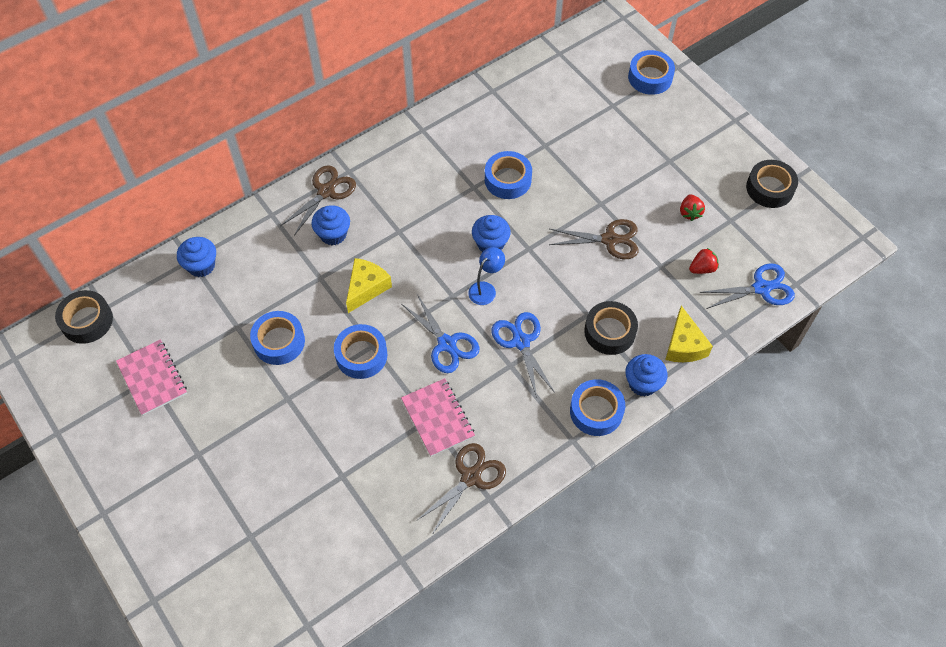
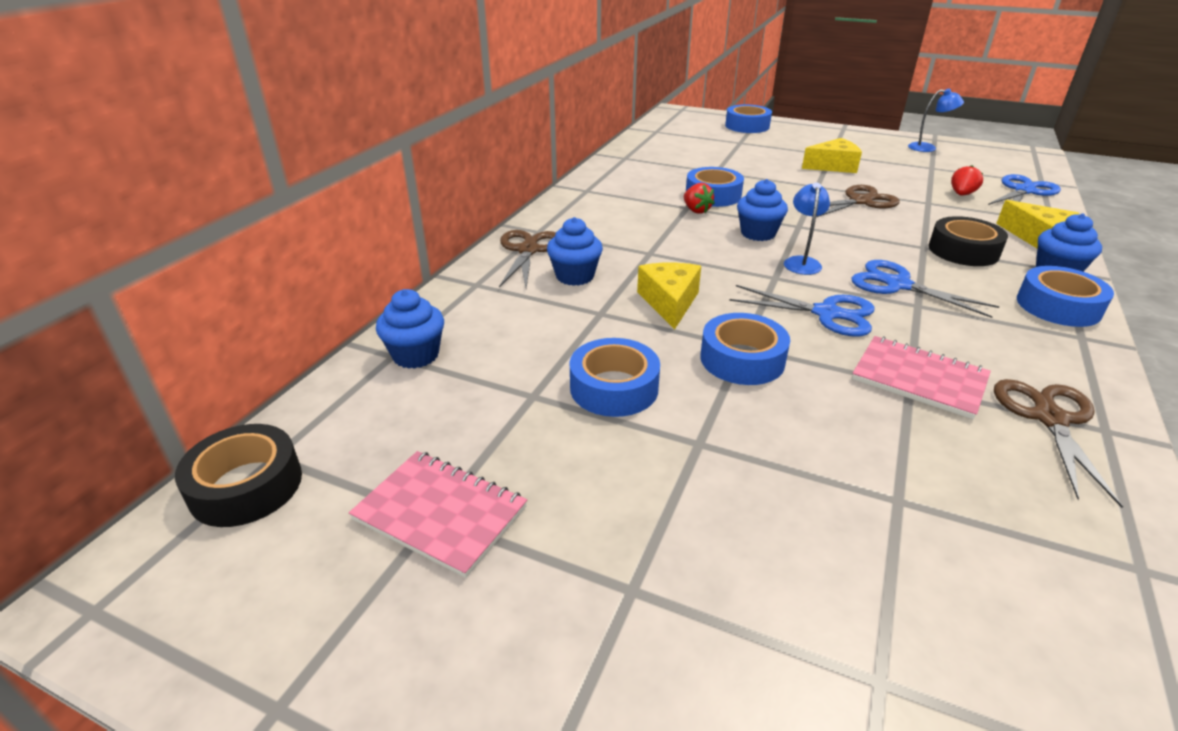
camera: 30 degrees left, 25 degrees down
red strawberry [680,194,705,221] -> red strawberry moved to [684,183,715,214]
black tape [746,160,798,208] -> blue lamp [908,89,964,152]
none -> yellow cheese [802,138,862,173]

